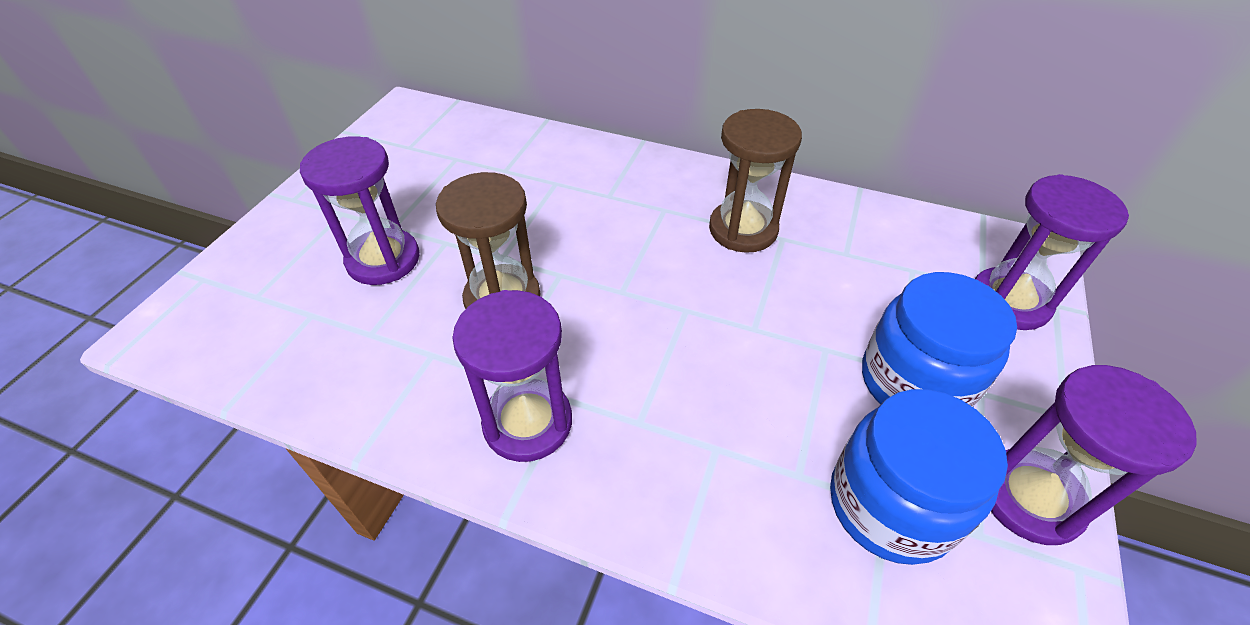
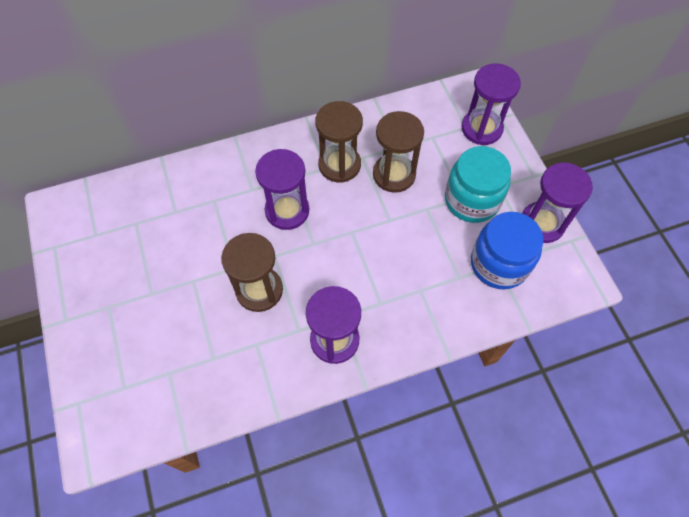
camera: 40 degrees left, 15 degrees up
purple hourglass [300,136,420,285] -> purple hourglass moved to [255,149,309,230]
blue jar [862,272,1017,407] -> turquoise jar [445,146,511,223]
none -> brown hourglass [373,111,424,193]

